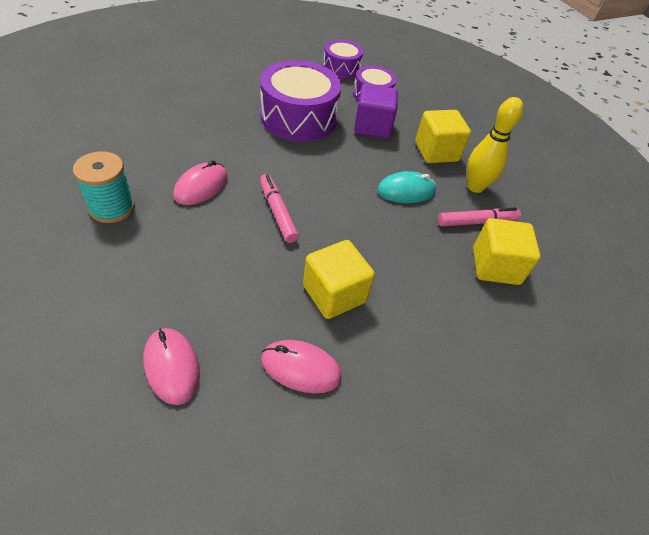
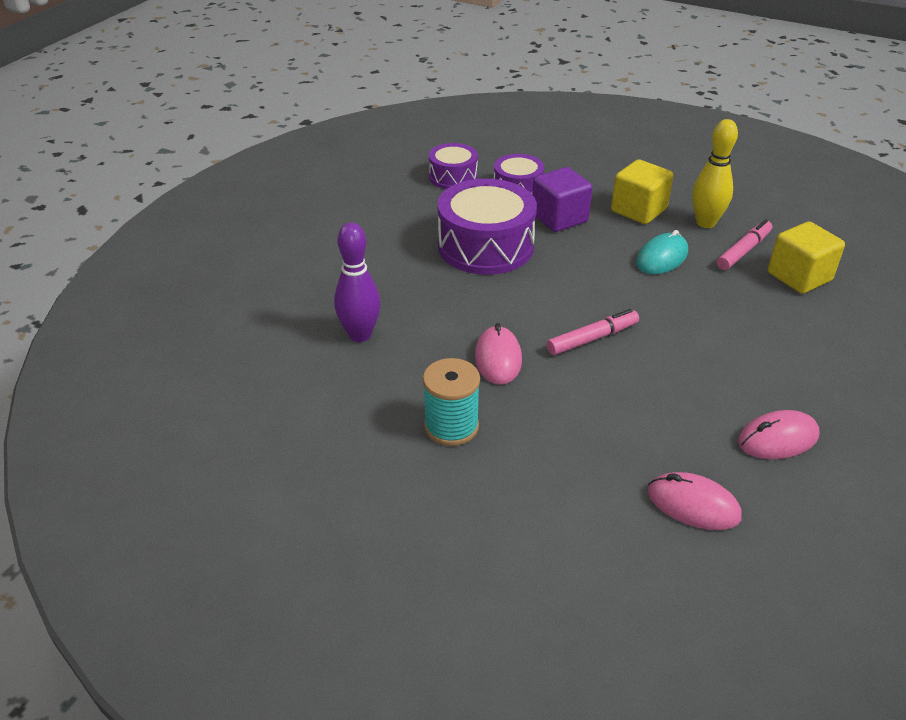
camera: 30 degrees left, 10 degrees down
pink marker [260,174,299,243] -> pink marker turned 120 degrees clockwise [547,309,639,355]
yellow cube [303,240,375,319] -> none
none -> purple bowling pin [334,222,381,342]

